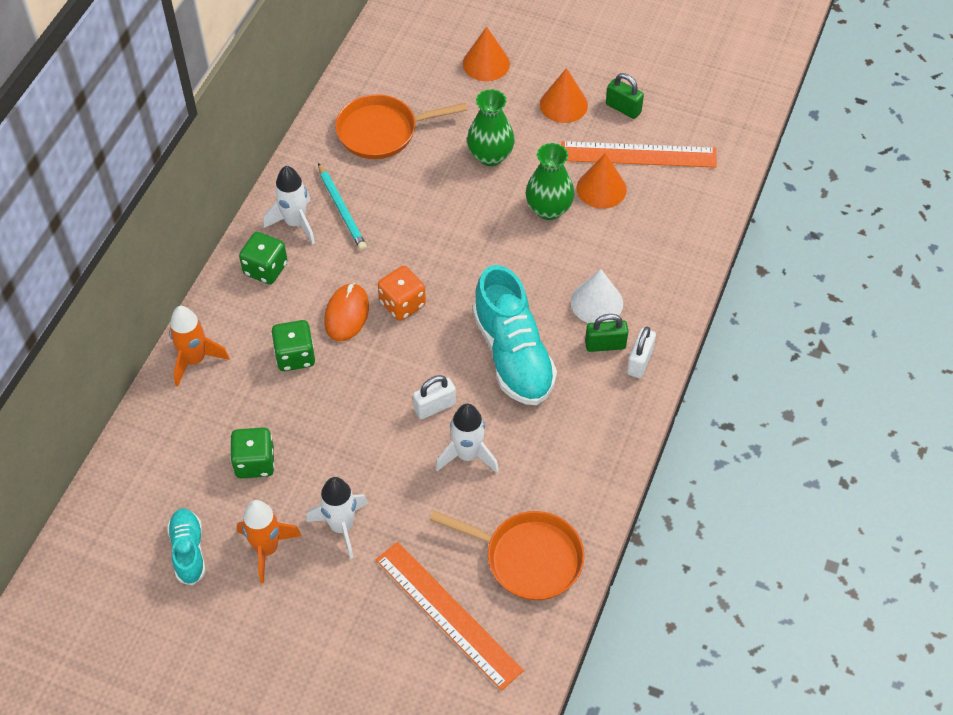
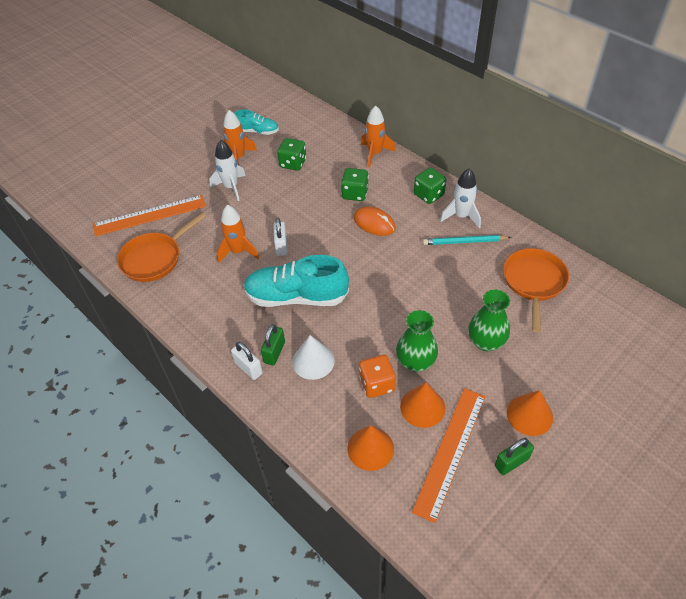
camera: 115 degrees right, 5 degrees down
orange dice [378,266,426,321] -> orange dice moved to [359,355,396,398]
white rocket [436,404,499,473] -> orange rocket [217,205,259,263]
orange cone [463,27,510,81] -> orange cone moved to [347,425,394,471]

